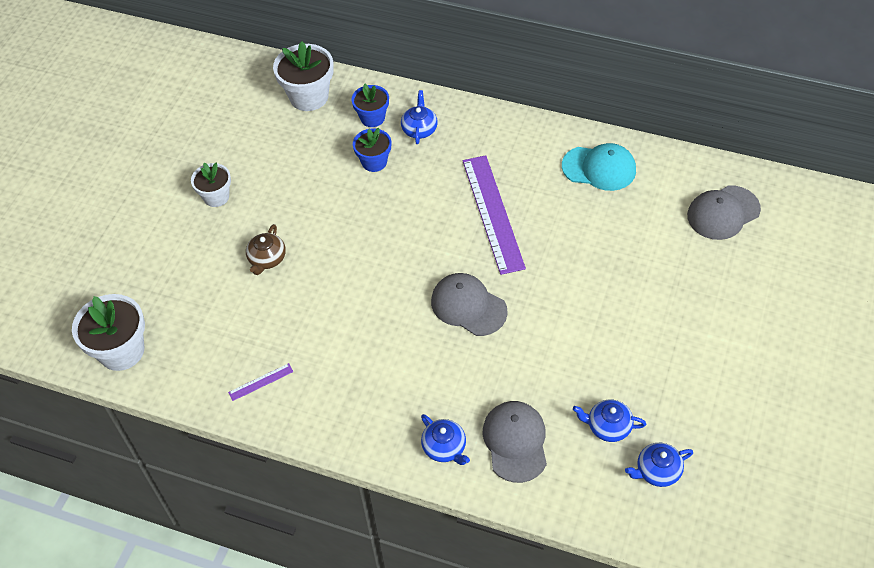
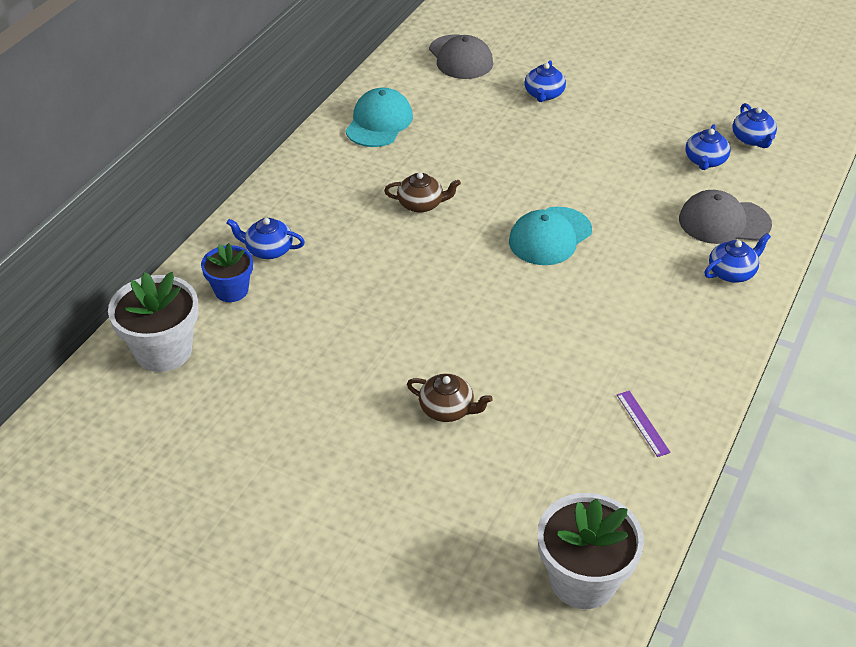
camera: 85 degrees left, 10 degrees down
white flower pot [191,162,231,207] -> none
blue flower pot [353,128,391,172] -> none
grey cap [431,273,508,336] -> turquoise cap [509,207,592,265]
purple ruler [463,155,526,275] -> brown teapot [384,172,461,213]
none -> blue teapot [524,60,566,102]

